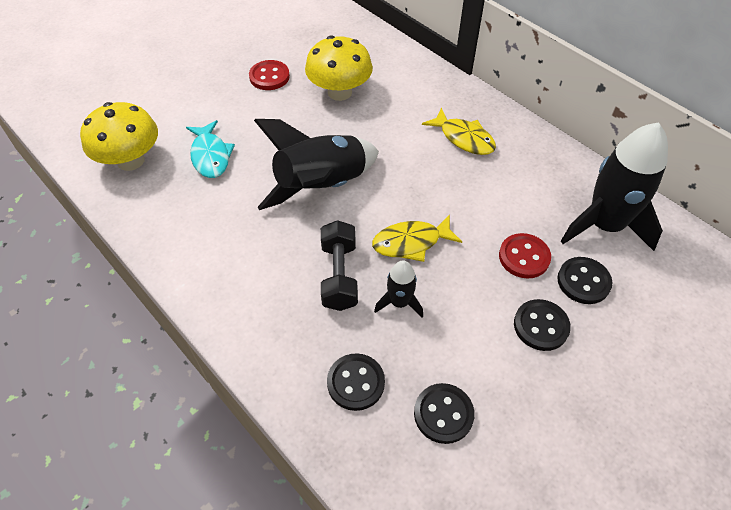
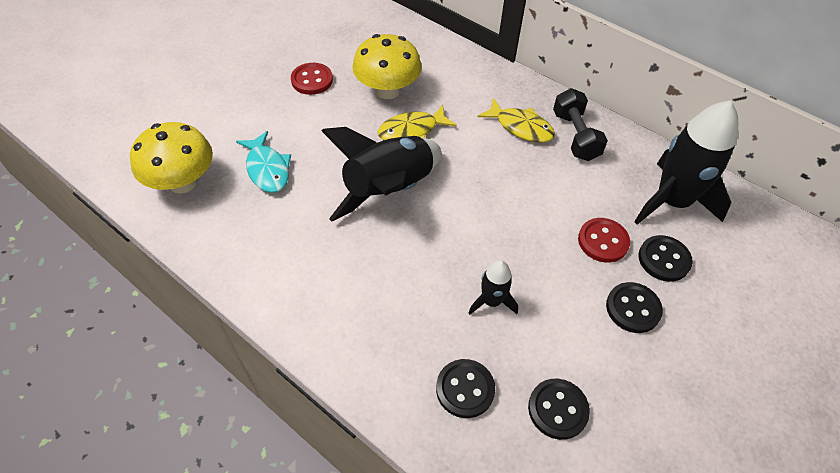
camera: 10 degrees left, 0 degrees up
black dumbbell [321,220,358,311] -> black dumbbell moved to [553,88,608,161]
yellow fish [372,214,462,262] -> yellow fish moved to [377,105,457,140]

